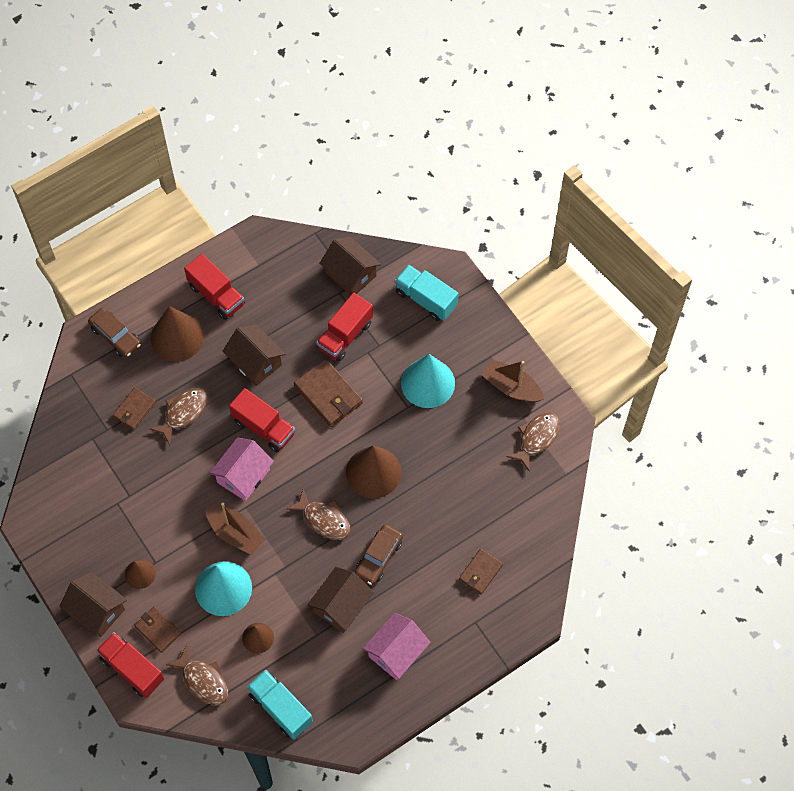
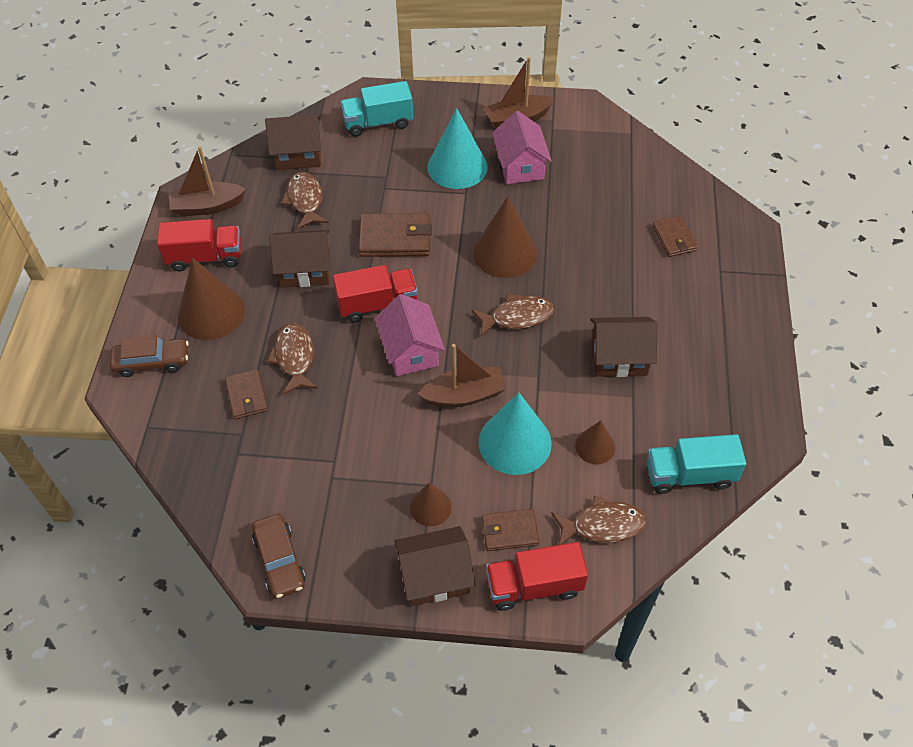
camera: 50 degrees left, 10 degrees down
brown house [307,567,374,633] -> brown house turned 75 degrees counterclockwise [590,317,657,377]
red truck [316,293,373,362] -> none
brown car [355,524,403,585] -> brown car moved to [252,514,306,599]
pink house [363,613,431,680] -> pink house moved to [492,111,552,184]
brown fish [507,412,560,472] -> brown fish moved to [281,172,329,229]
none -> brown boat [169,146,246,216]

